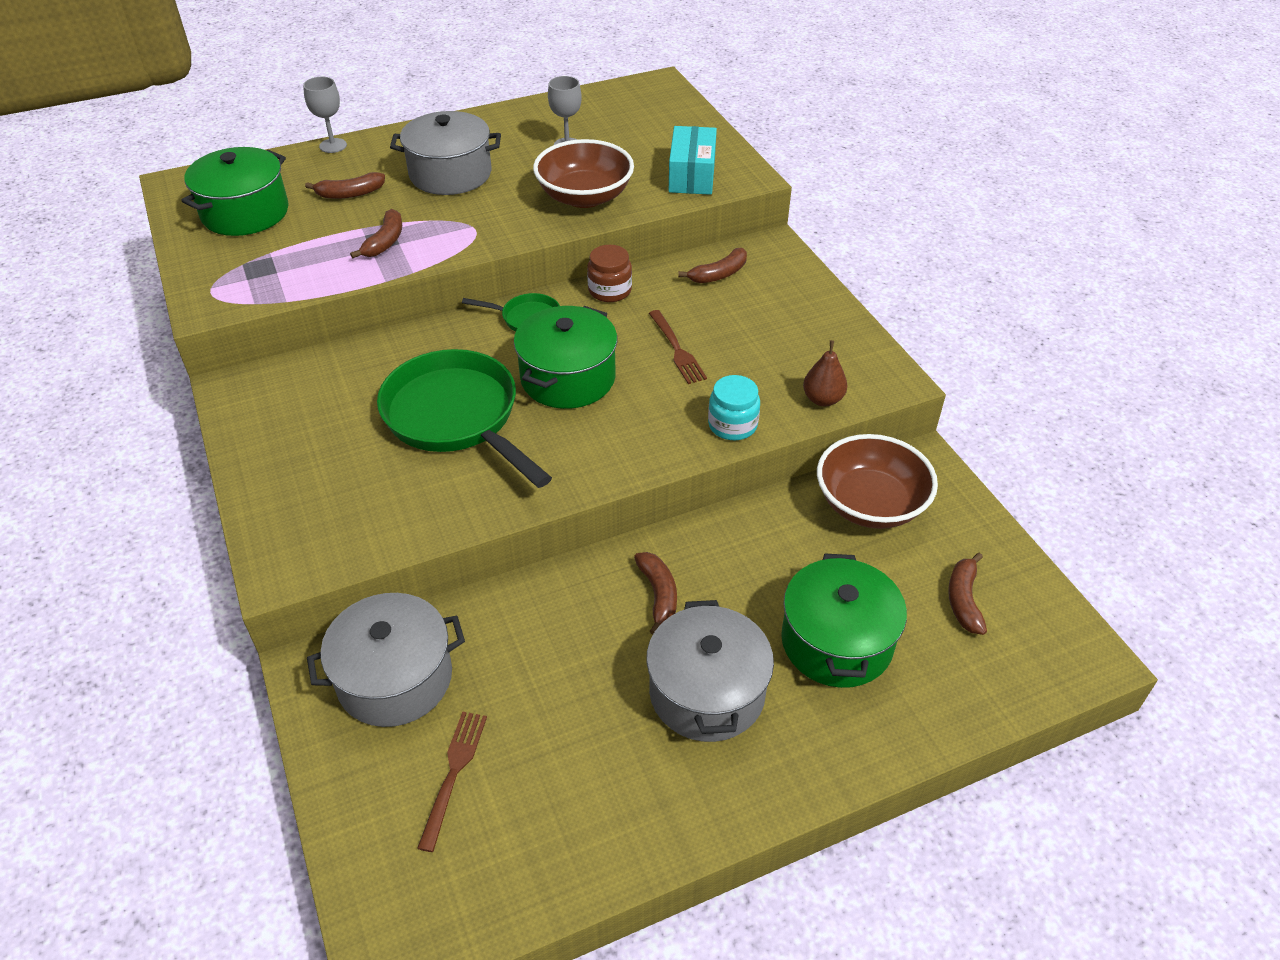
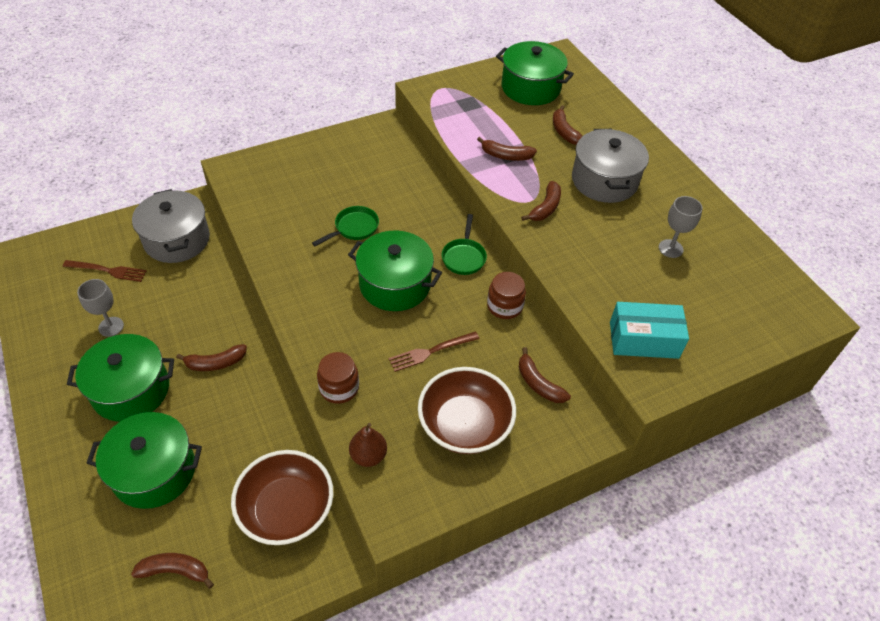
camera: 85 degrees right, 5 degrees up
grey goblet [303,77,347,153] -> grey goblet moved to [77,279,124,337]
green pan [377,349,552,488] -> green pan [312,206,379,246], size x0.47
brown bowl [533,139,634,208] -> brown bowl moved to [418,367,516,454]
grey pot [646,600,774,742] -> green pot [67,334,174,422]
turquoise jar [708,375,760,440] -> brown jar [317,352,359,404]
none -> brown banana [521,181,561,221]

